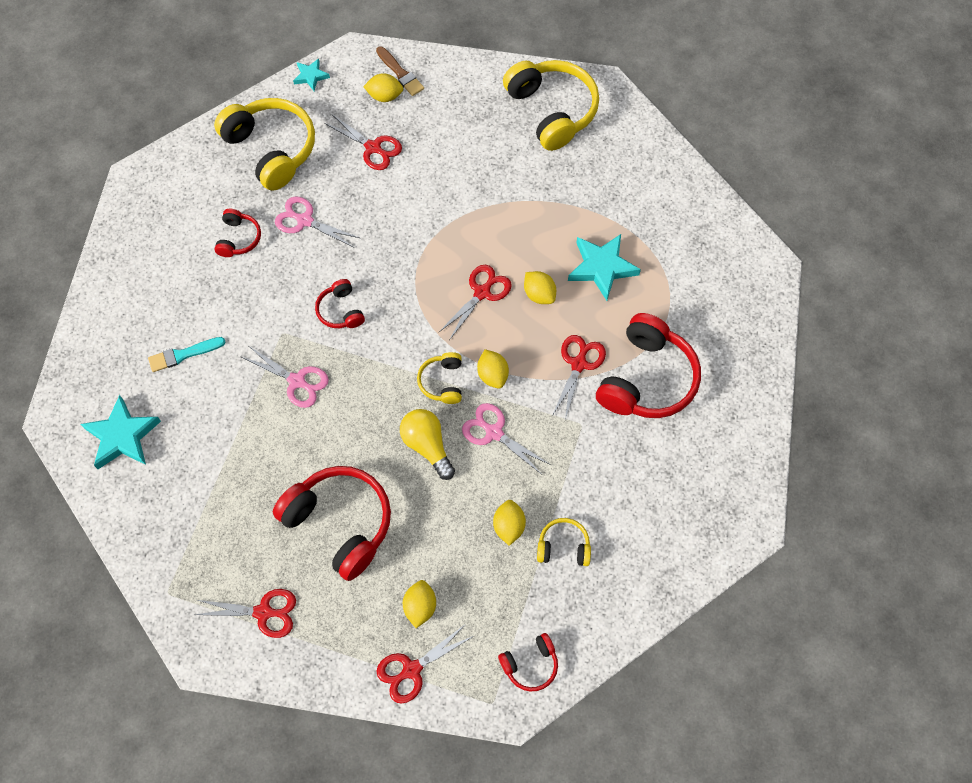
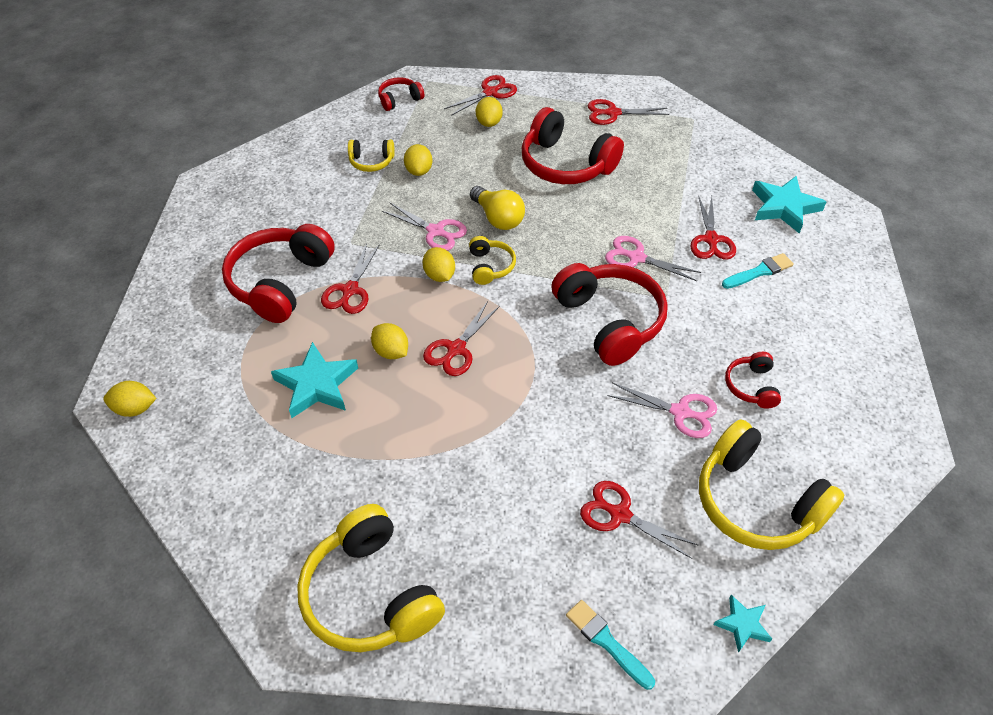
camera: 175 degrees right, 15 degrees down
red headphones [315,279,365,328] -> red headphones [551,263,668,366], size x2.02
yellow lemon [363,73,403,102] -> yellow lemon moved to [104,381,156,417]
brown brush [376,46,424,96] -> turquoise brush [566,600,655,690]
none -> red scissors [690,196,736,260]

